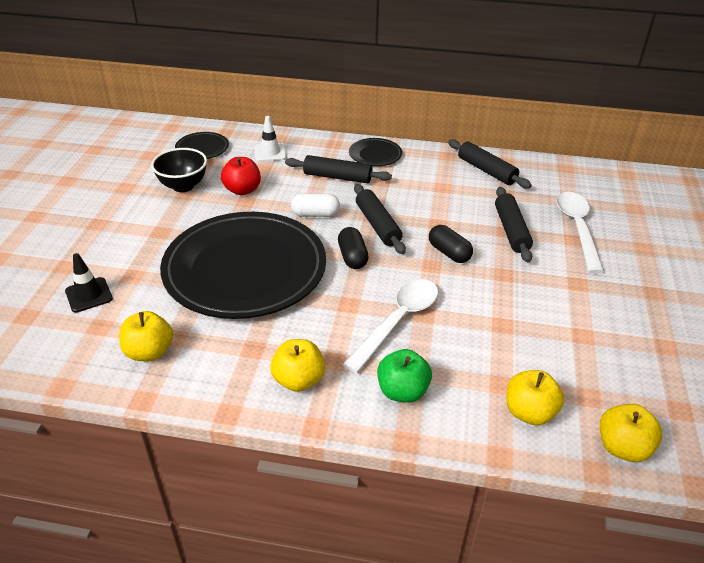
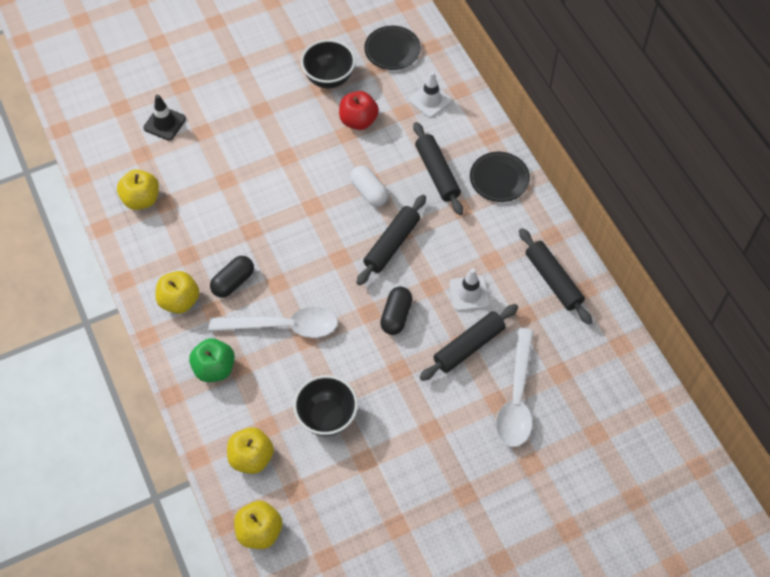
camera: 55 degrees right, 20 degrees up
black plate [160,212,326,319] -> none
black capsule [338,227,369,269] -> black capsule moved to [210,256,254,298]
black rolling pin [448,139,532,188] -> black rolling pin turned 45 degrees counterclockwise [519,228,592,325]
white spoon [556,192,604,273] -> white spoon turned 135 degrees clockwise [496,328,534,447]
none -> black bowl [293,375,358,436]
none -> white traffic cone [449,268,490,311]

